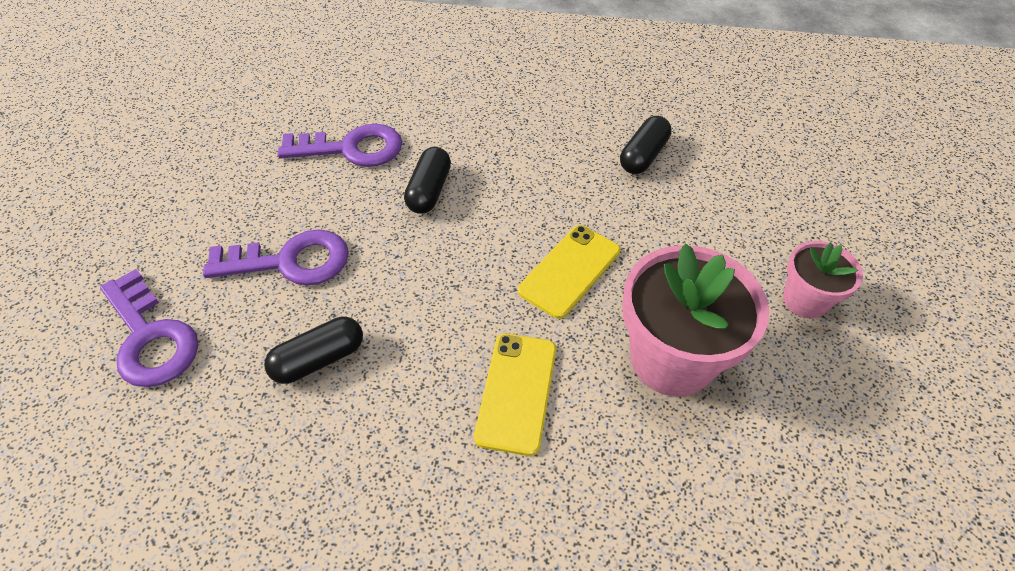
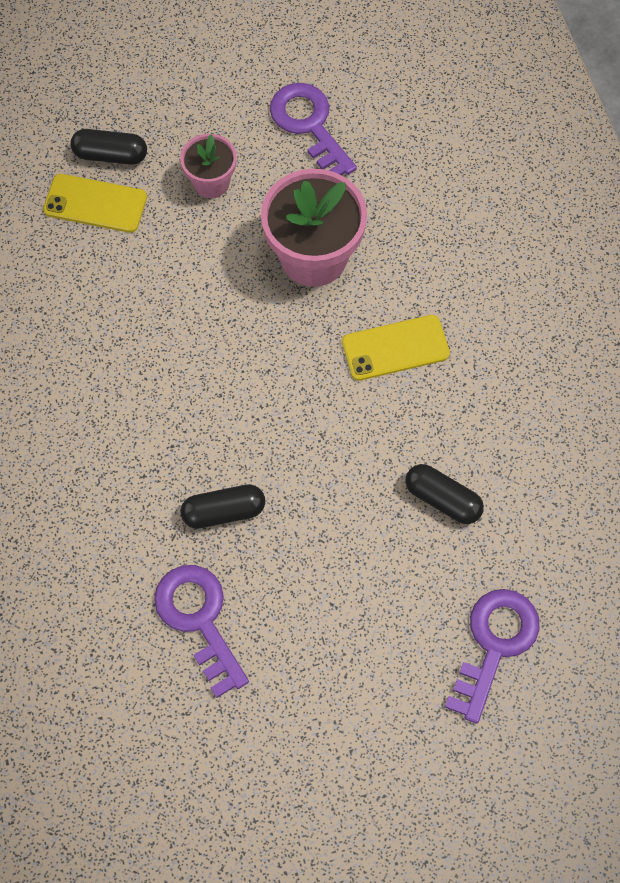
camera: 115 degrees left, 15 degrees up
purple key [203,229,349,286] -> purple key moved to [270,83,357,175]
yellow phone [518,225,621,319] -> yellow phone moved to [43,174,147,233]
black capsule [620,116,671,174] -> black capsule moved to [70,129,147,165]

